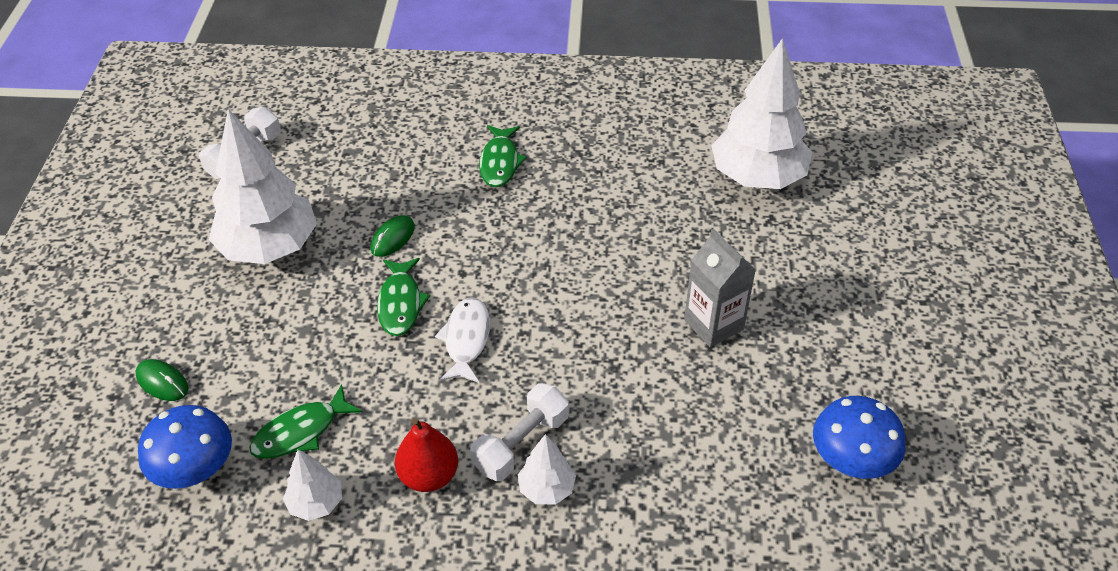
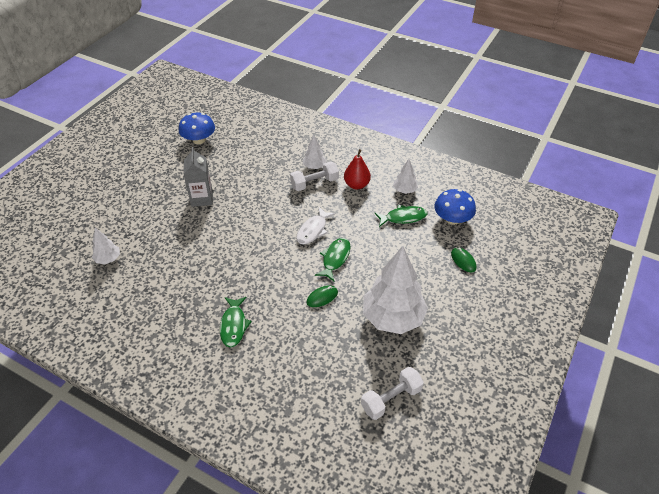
camera: 155 degrees left, 0 degrees up
green fish [479,125,527,187] -> green fish turned 150 degrees clockwise [220,297,252,347]
white tree [711,38,812,189] -> white tree [92,228,120,264], size x0.46

